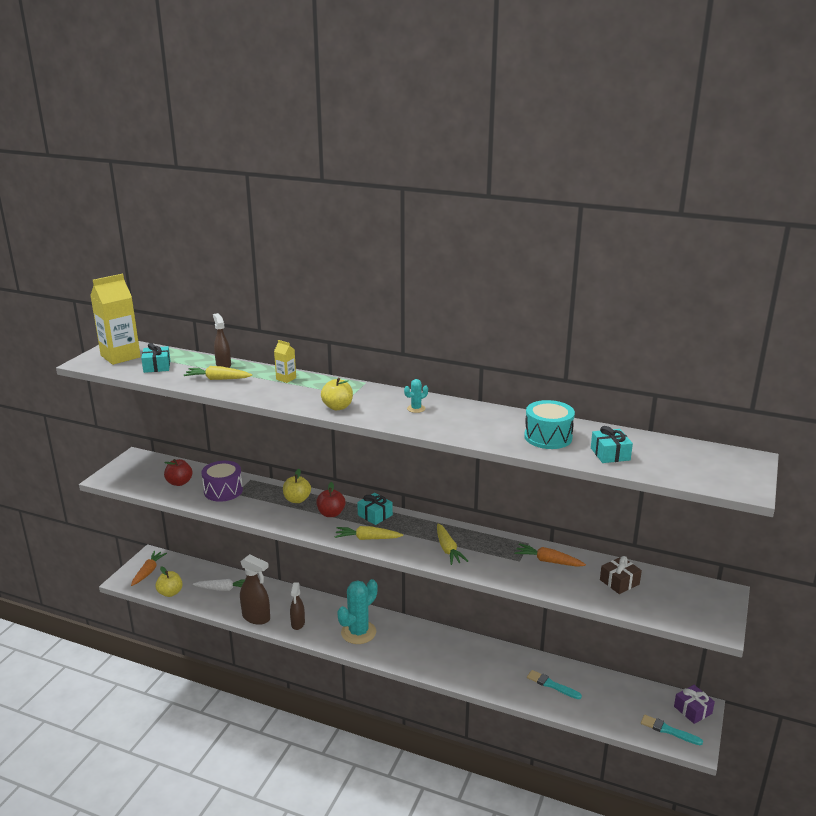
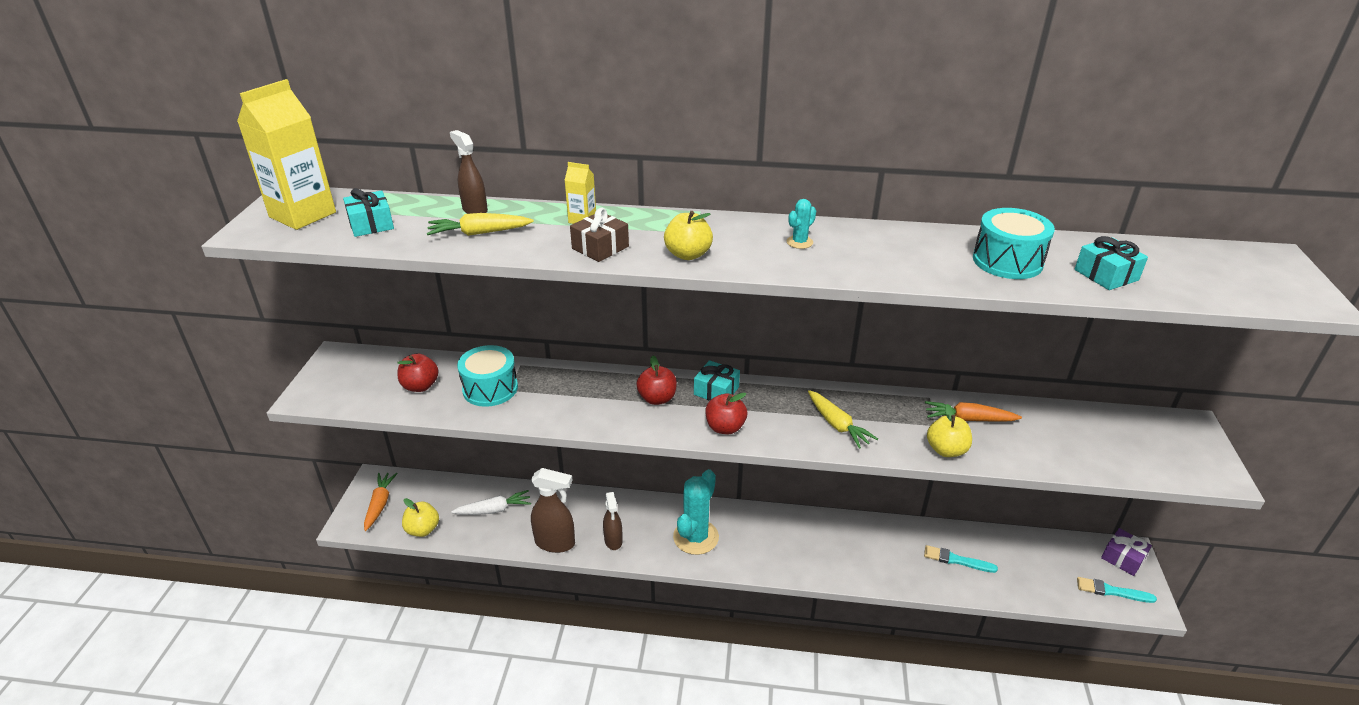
camera: 15 degrees left, 10 degrees up
purple drum [201,461,243,502] -> turquoise drum [457,345,518,407]
yellow apple [283,469,311,503] -> yellow apple moved to [927,404,972,457]
yellow carrot [335,526,403,540] -> red apple [705,393,747,435]
brown gift [600,556,642,594] -> brown gift moved to [570,208,629,262]

